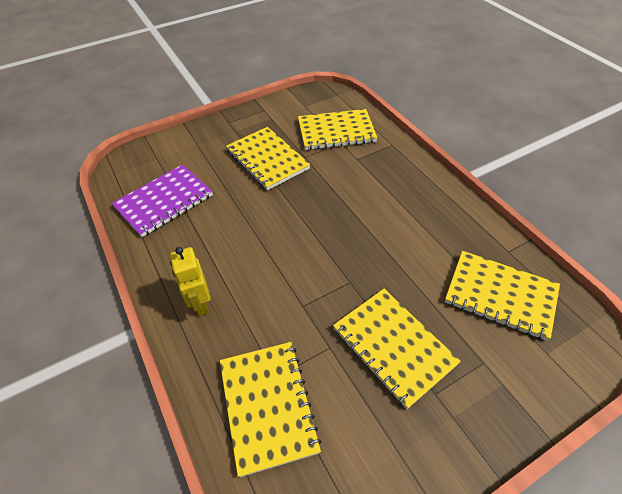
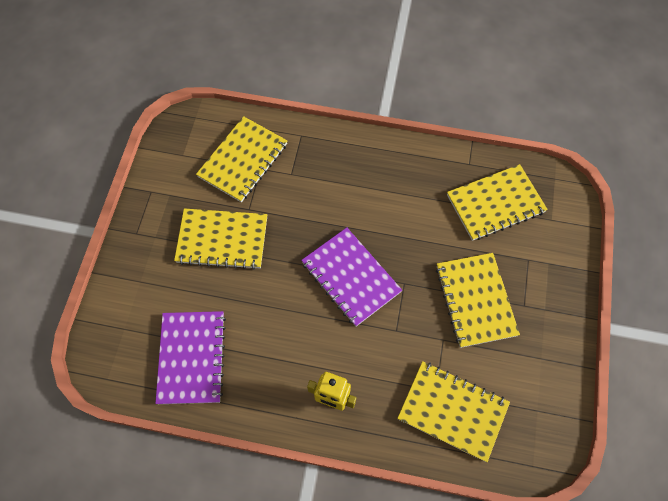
camera: 50 degrees left, 15 degrees up
yellow notebook [333,289,461,409] -> yellow notebook turned 75 degrees clockwise [436,253,520,348]
none -> purple notebook [301,228,402,326]

